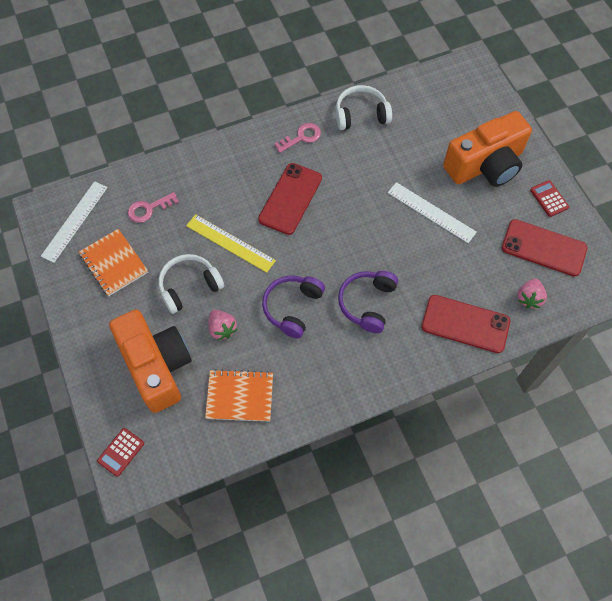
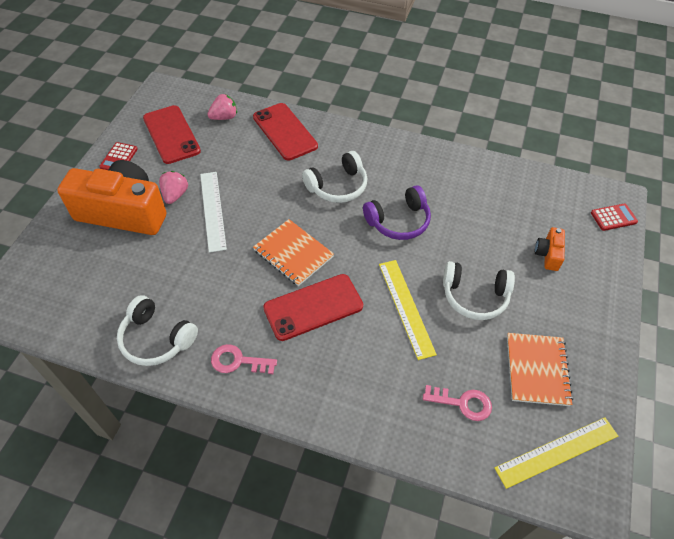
camera: 140 degrees left, 10 degrees down
white ruler [41,181,108,263] -> yellow ruler [495,417,618,489]
orange camera [109,309,192,413] -> orange camera [535,227,565,271], size x0.42
orange notebook [205,369,273,422] -> orange notebook moved to [253,219,334,286]
pink strawberry [209,310,237,340] -> pink strawberry moved to [159,171,188,204]
purple headphones [338,271,398,333] -> white headphones [302,151,367,203]

